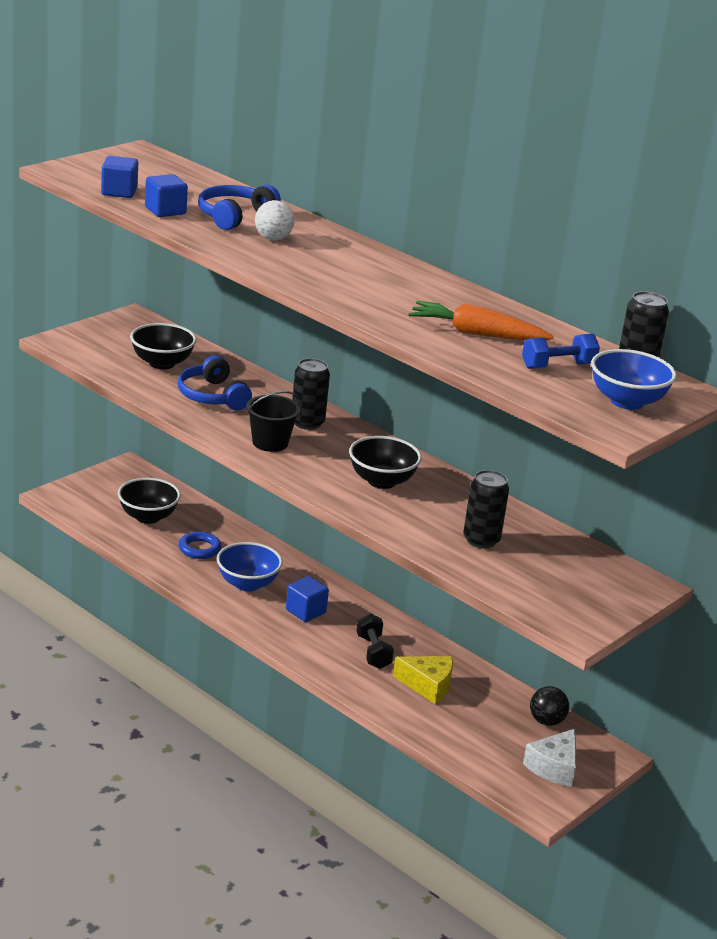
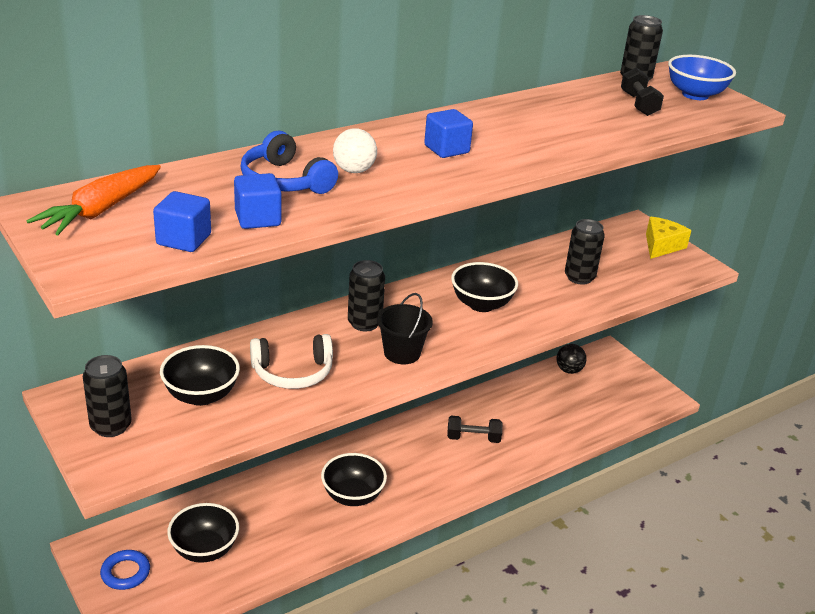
camera: 75 degrees left, 5 degrees up
blue headphones [178,356,252,410] -> white headphones [250,334,333,389]
blue ring [179,532,221,559] -> blue ring moved to [100,550,150,590]
blue bowl [217,542,283,591] -> black bowl [321,453,387,506]
blue cube [286,576,329,622] -> blue cube moved to [424,109,473,158]
yellow cheese [393,656,453,704] -> yellow cheese moved to [646,217,691,259]
orange carrot [409,301,554,340] -> orange carrot moved to [26,165,161,235]
blue dumbbell [522,334,600,369] -> black dumbbell [621,68,664,116]
white cheese [523,728,576,787] -> none
none -> black can [83,355,132,437]

